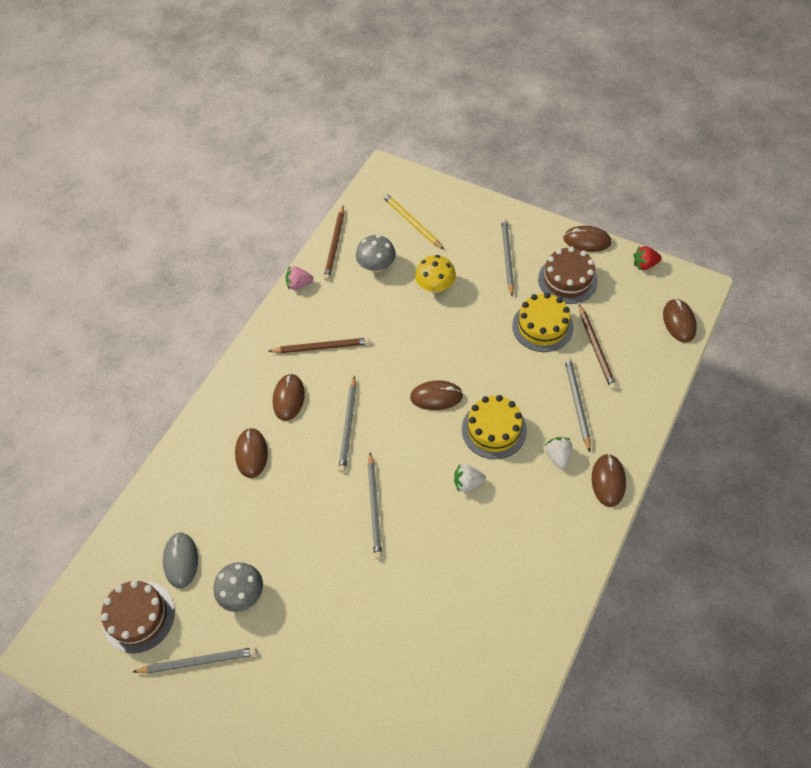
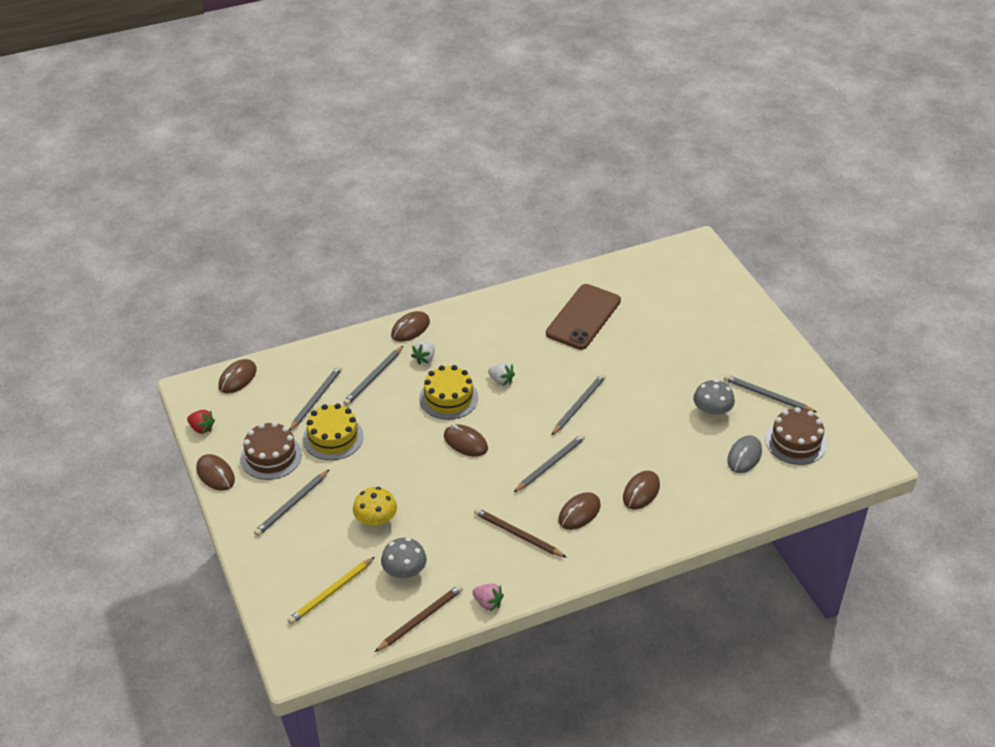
camera: 145 degrees left, 15 degrees down
yellow pencil [382,193,444,250] -> yellow pencil turned 45 degrees clockwise [288,557,375,624]
brown pencil [579,304,617,390] -> grey pencil [289,366,342,431]
none -> brown phone [546,284,621,350]

